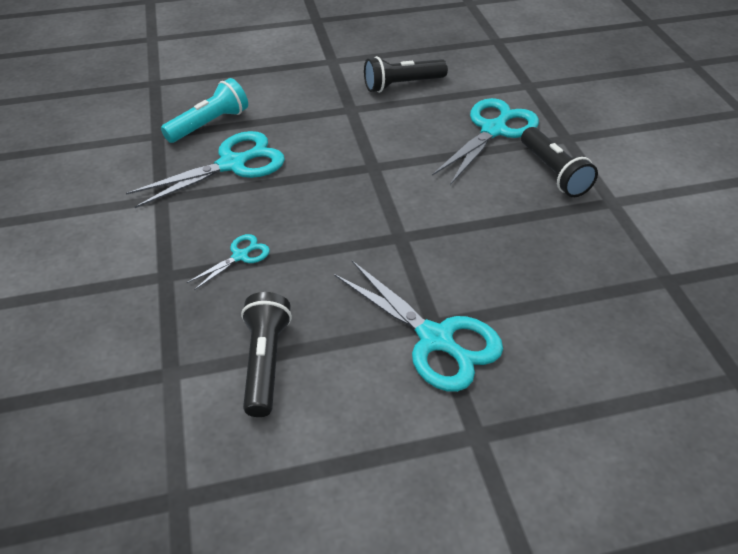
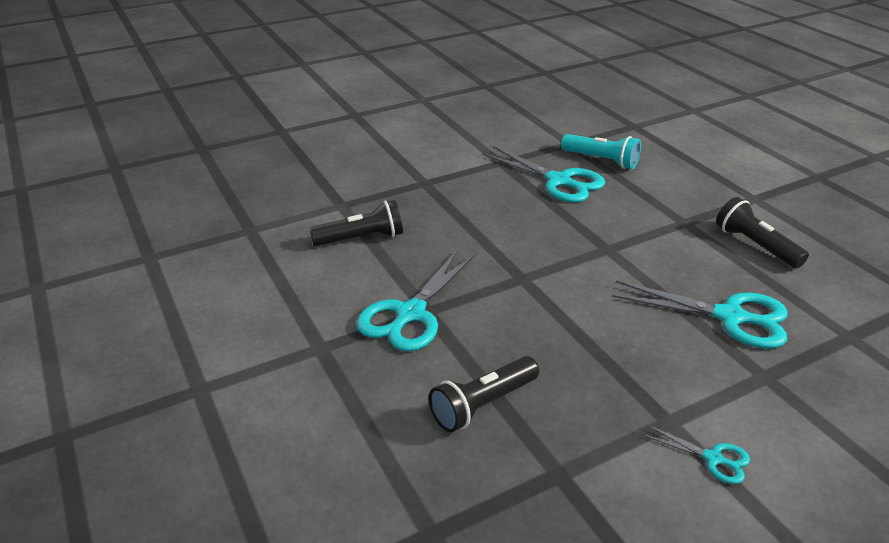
camera: 75 degrees right, 10 degrees down
turquoise scissors [187,234,270,290] -> turquoise scissors moved to [642,425,750,484]
black flashlight [521,127,598,197] -> black flashlight moved to [429,356,539,433]

